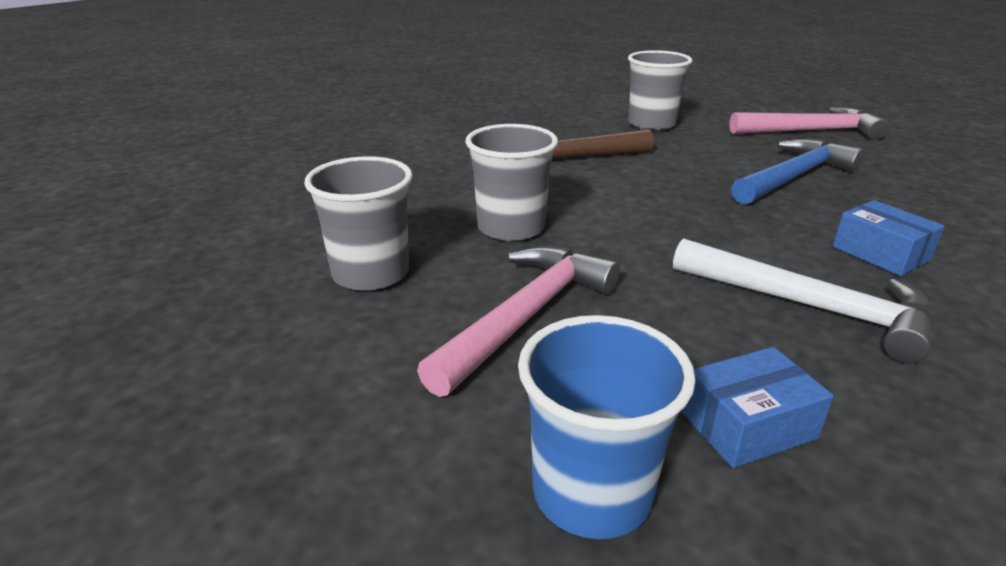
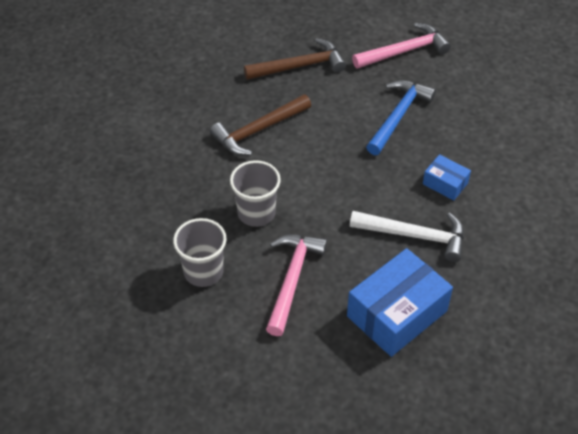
camera: 20 degrees left, 20 degrees up
blue cup [518,315,696,539] -> none
grey cup [628,50,692,131] -> brown hammer [244,38,346,80]
blue box [682,347,834,468] -> blue box [347,248,453,357], size x1.99

